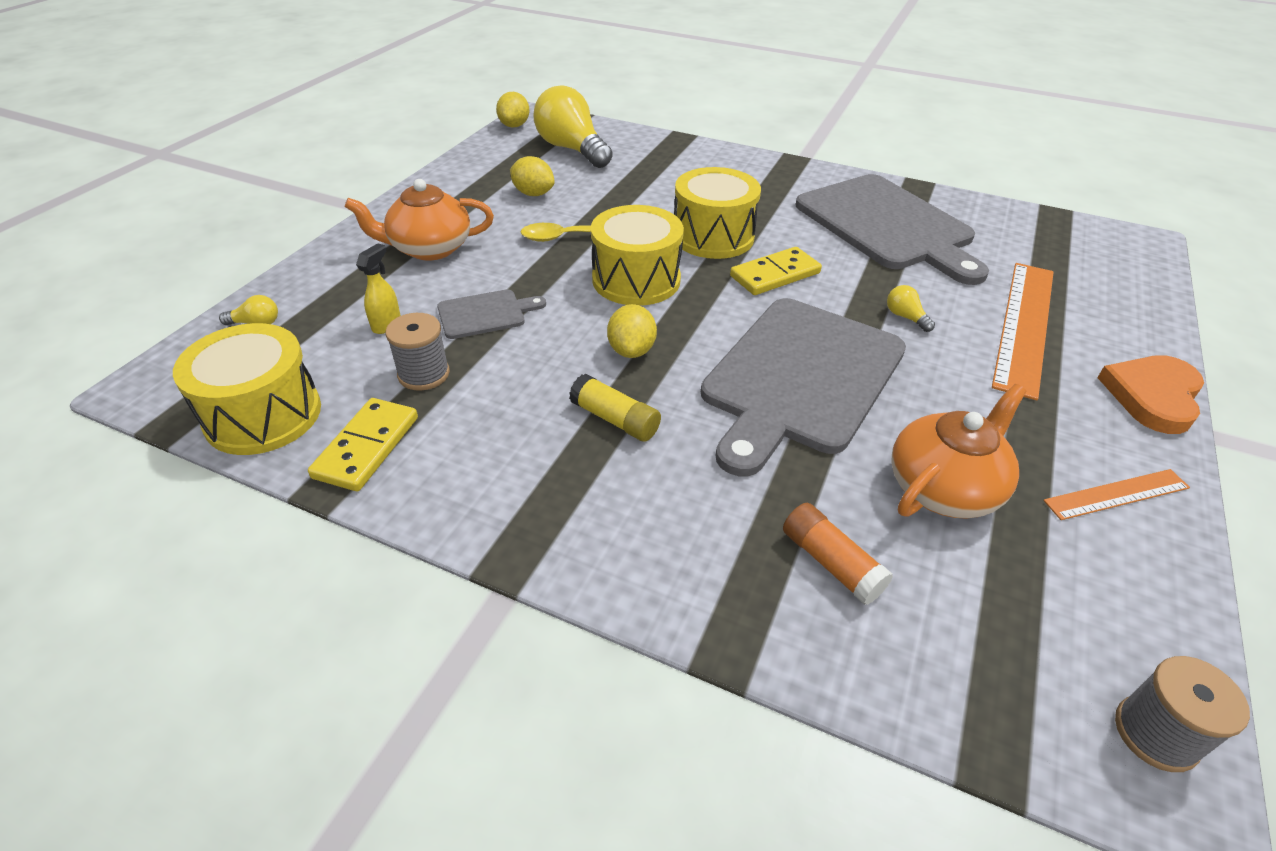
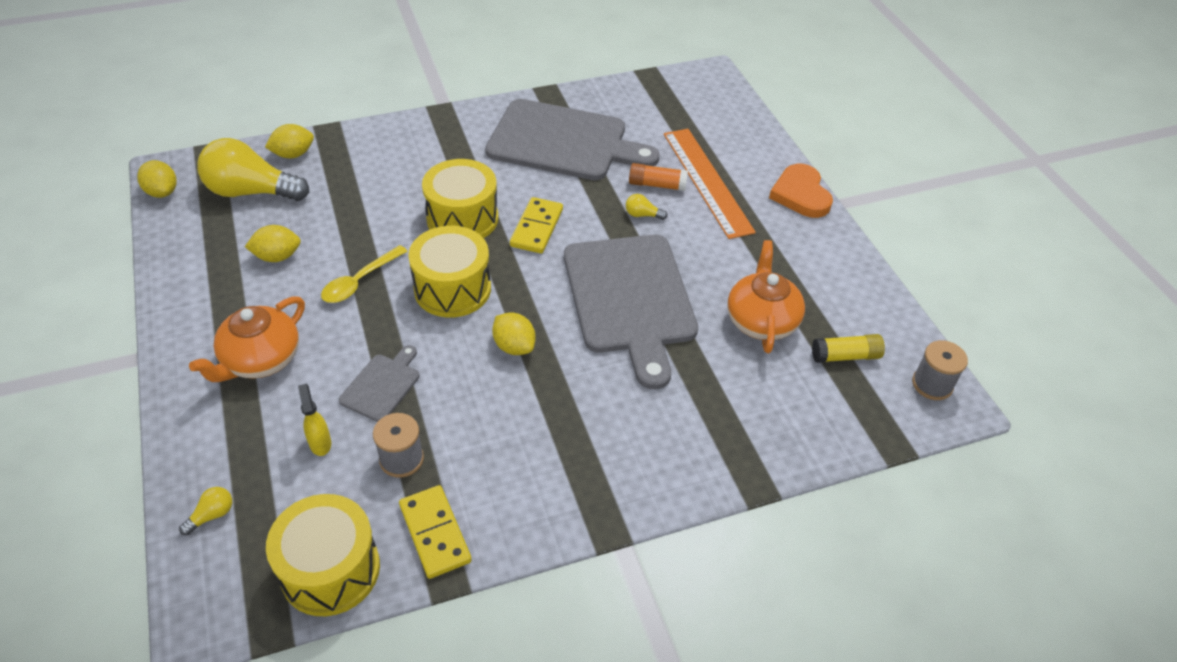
camera: 45 degrees left, 5 degrees up
yellow glue stick [569,374,661,442] -> yellow glue stick moved to [812,334,885,363]
orange glue stick [783,503,893,605] -> orange glue stick moved to [629,163,688,191]
orange ruler [1043,469,1190,520] -> none
none -> yellow lemon [265,124,314,158]

